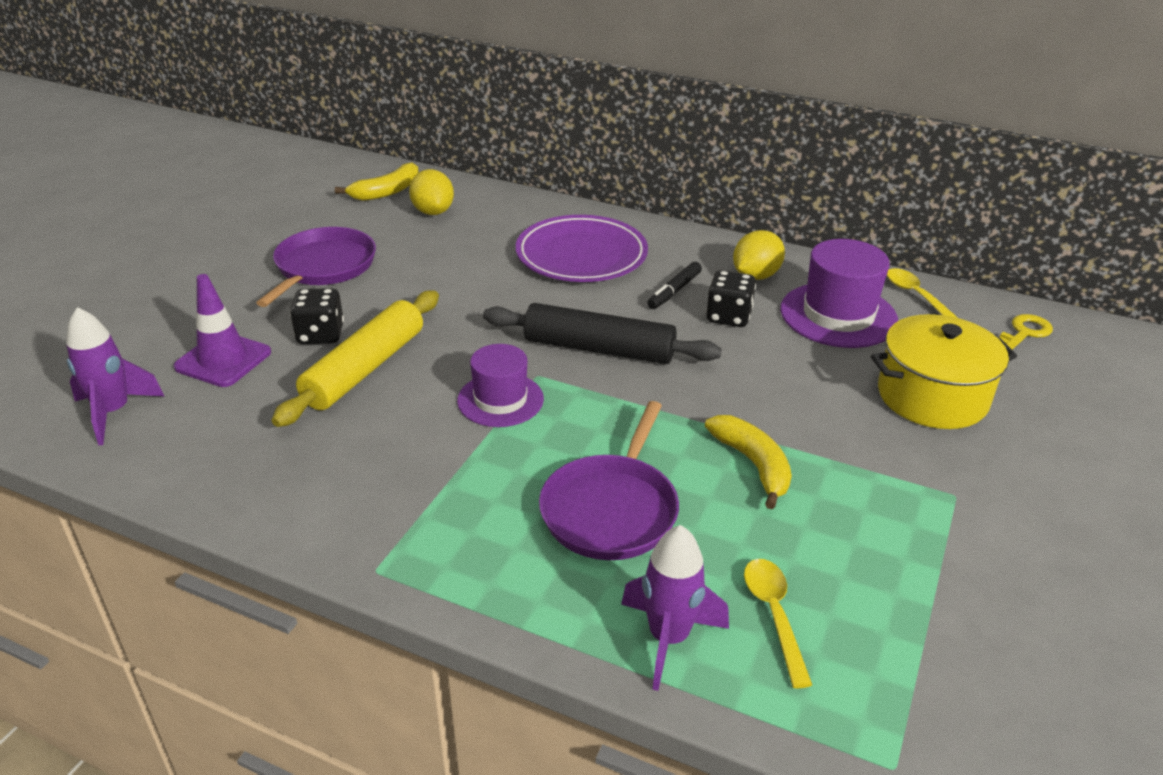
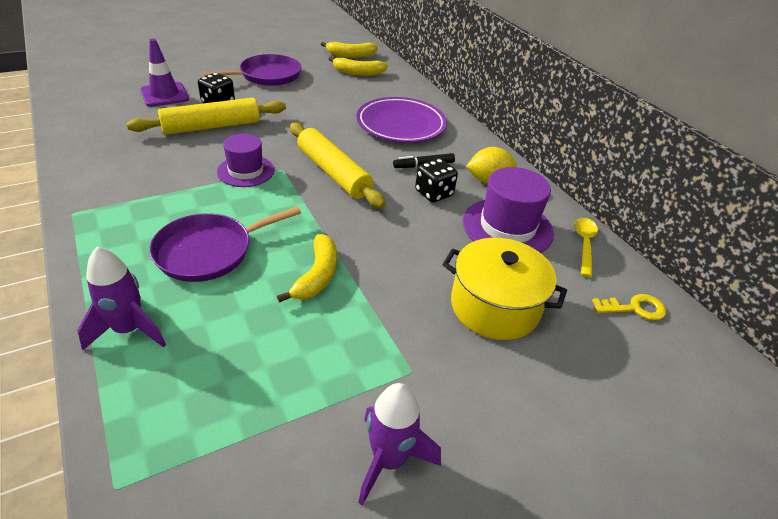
camera: 35 degrees right, 5 degrees up
purple rocket [66,307,164,445] -> purple rocket moved to [358,383,441,506]
yellow lemon [409,169,454,215] -> yellow banana [329,57,388,76]
black rolling pin [483,303,722,364] -> yellow rolling pin [290,123,386,208]
yellow spoon [744,559,812,688] -> none

